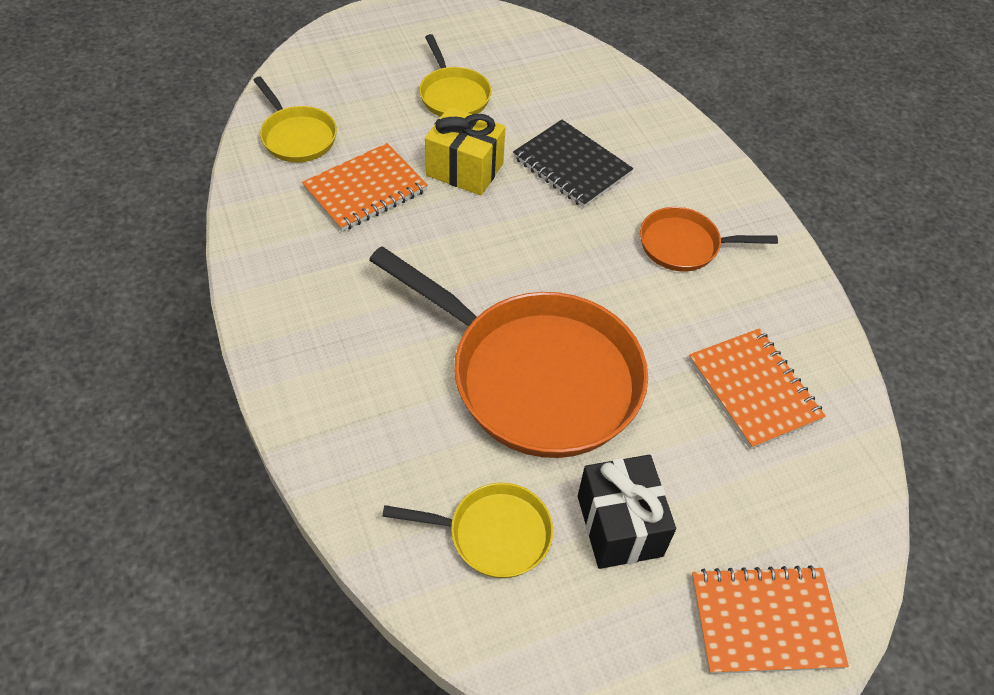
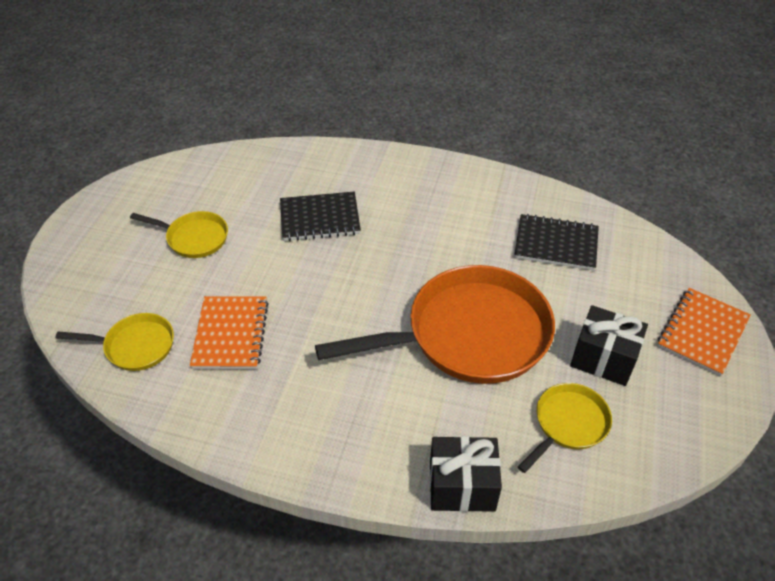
camera: 50 degrees left, 5 degrees down
yellow gift [425,107,505,196] -> none
orange pan [640,207,778,271] -> none
orange notebook [689,328,826,450] -> black notebook [514,214,599,271]
none -> black gift [430,436,502,512]

